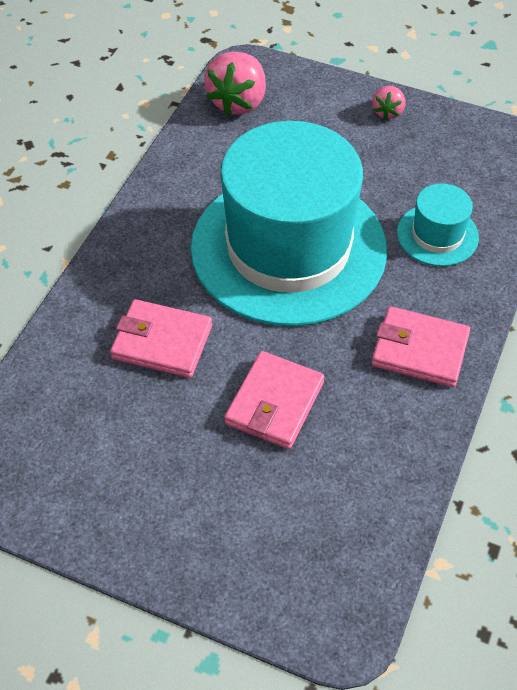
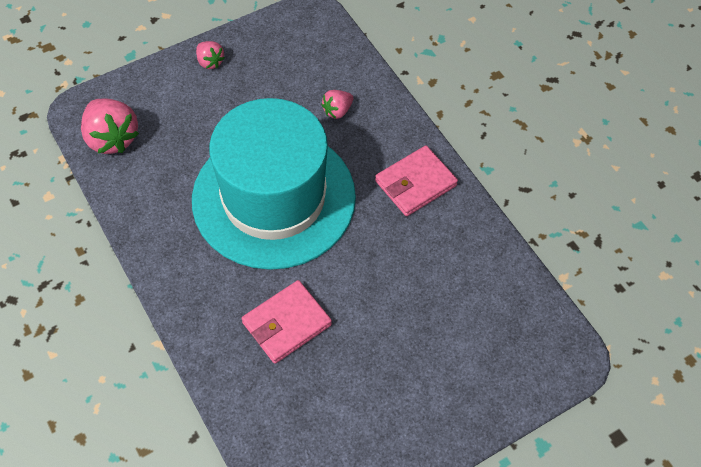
camera: 55 degrees left, 5 degrees up
pink wallet [224,351,325,449] -> none
turquoise hat [397,183,479,266] -> pink strawberry [321,90,353,119]

